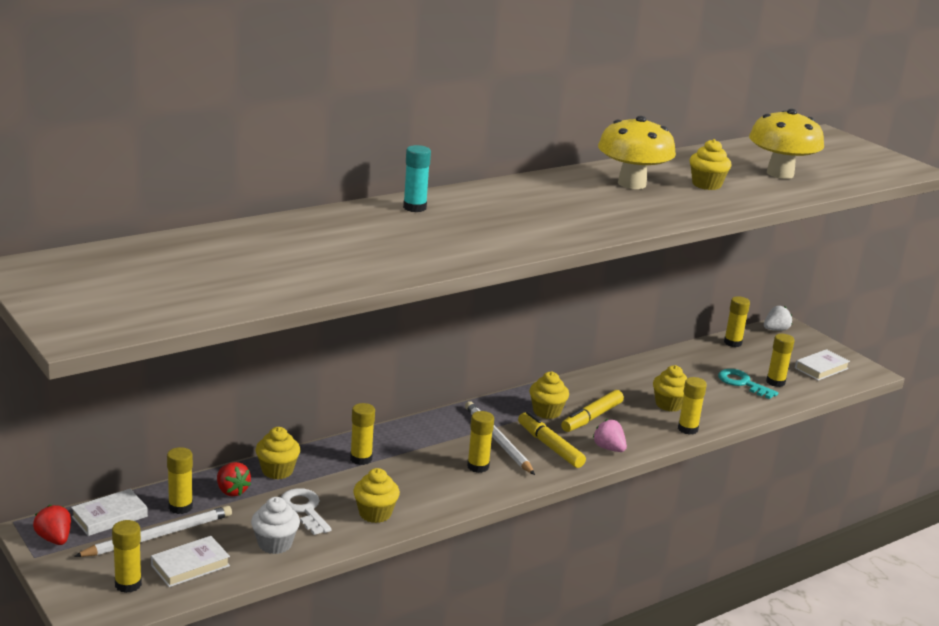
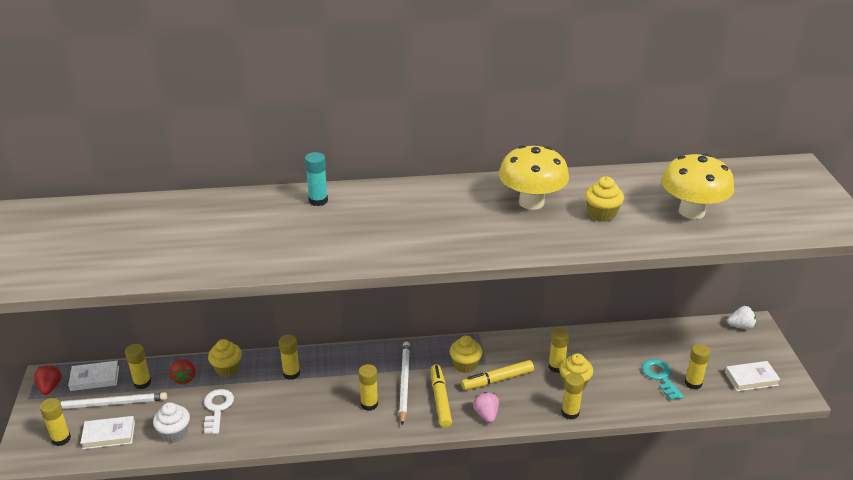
camera: 30 degrees right, 10 degrees up
yellow cupcake [353,468,400,523] -> none
yellow glue stick [724,296,750,347] -> yellow glue stick moved to [548,328,569,373]

